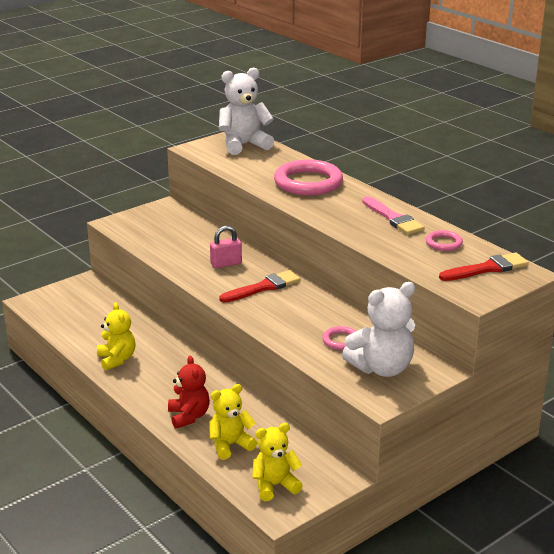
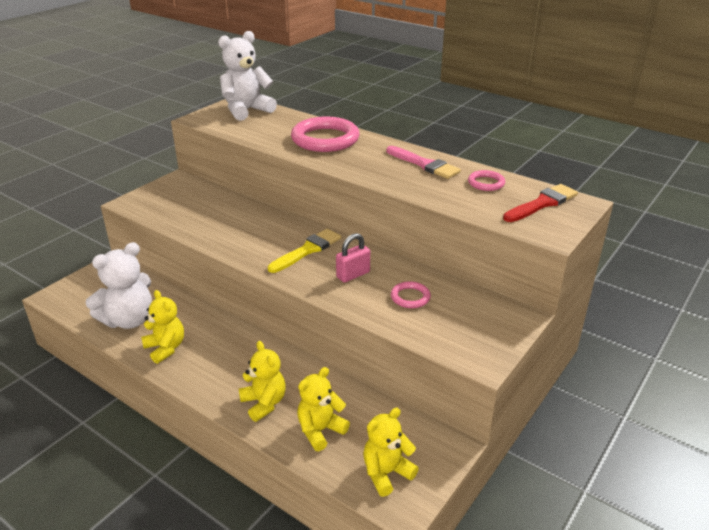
camera: 15 degrees left, 5 degrees up
red teddy bear [168,356,210,429] -> yellow teddy bear [239,341,286,422]
pink padlock [210,226,242,268] -> pink padlock moved to [336,233,370,283]
red brush [219,270,301,303] -> yellow brush [268,229,341,273]
white teddy bear [342,282,415,377] -> white teddy bear moved to [86,242,152,329]

